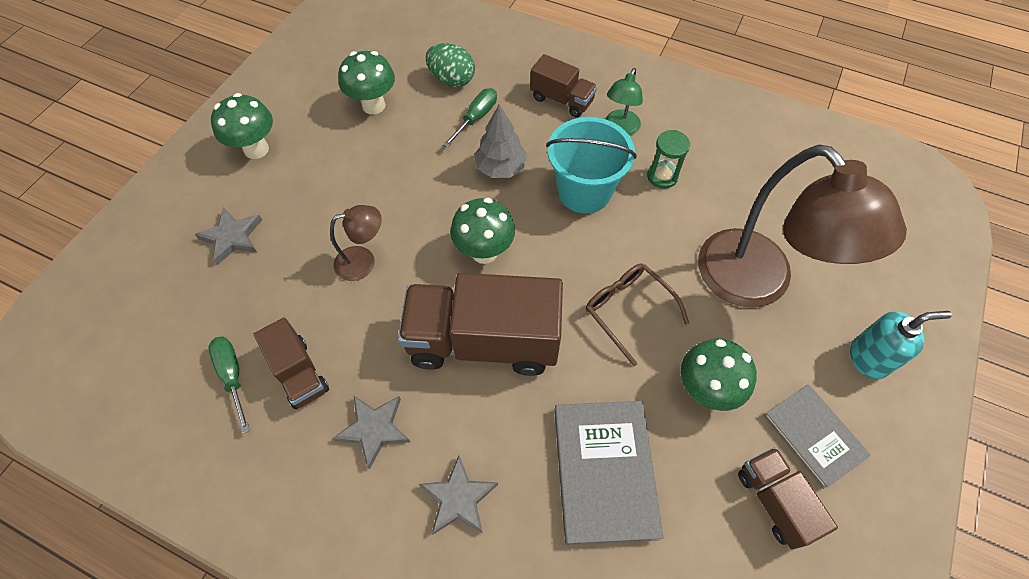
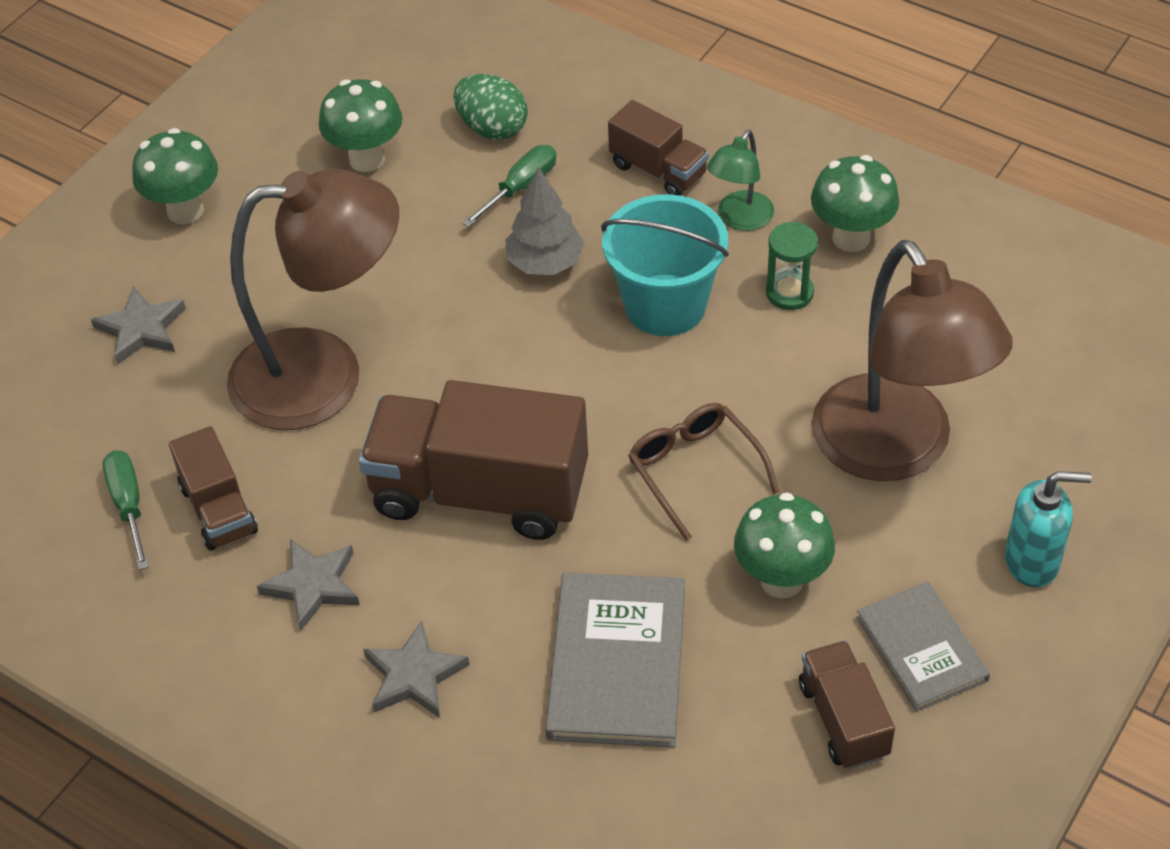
camera: 10 degrees right, 10 degrees down
brown lamp [330,205,382,281] -> brown lamp [227,169,399,430], size x2.23
green mushroom [450,198,515,264] -> green mushroom moved to [811,155,900,252]

